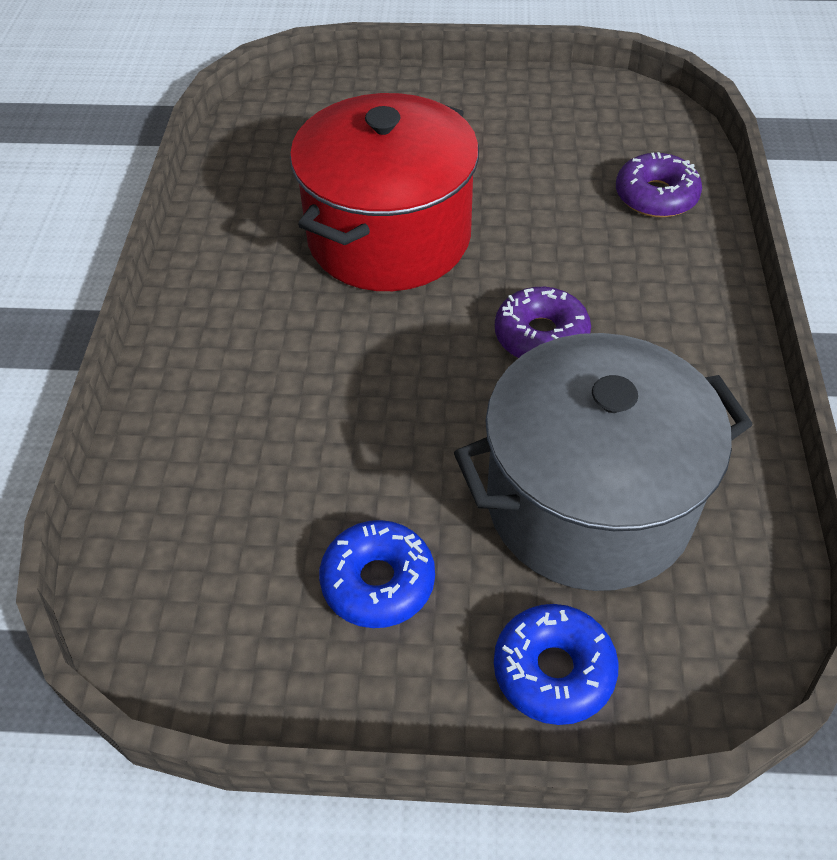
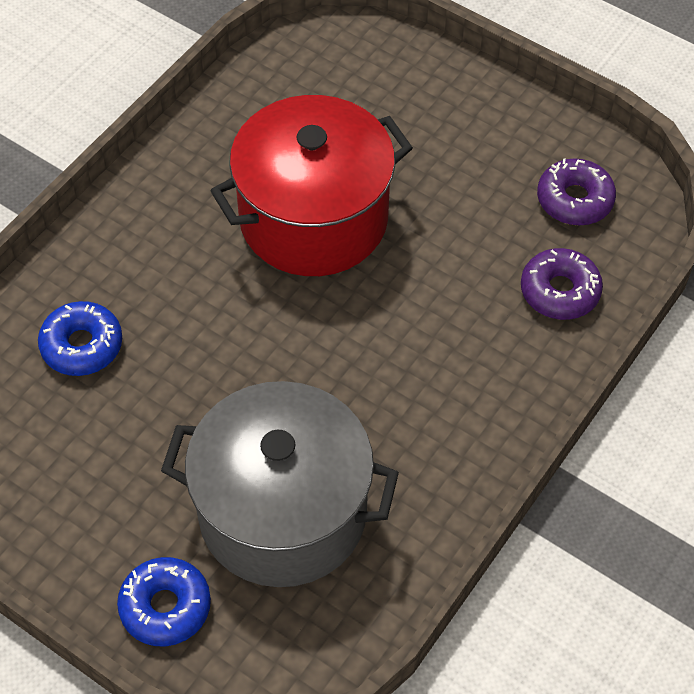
camera: 30 degrees right, 5 degrees up
blue donut [319,520,435,628] -> blue donut moved to [38,301,122,376]
purple donut [495,287,591,358] -> purple donut moved to [537,158,616,225]

